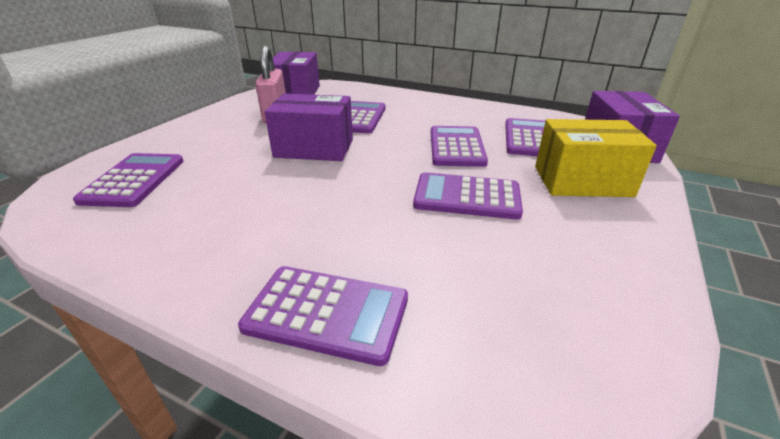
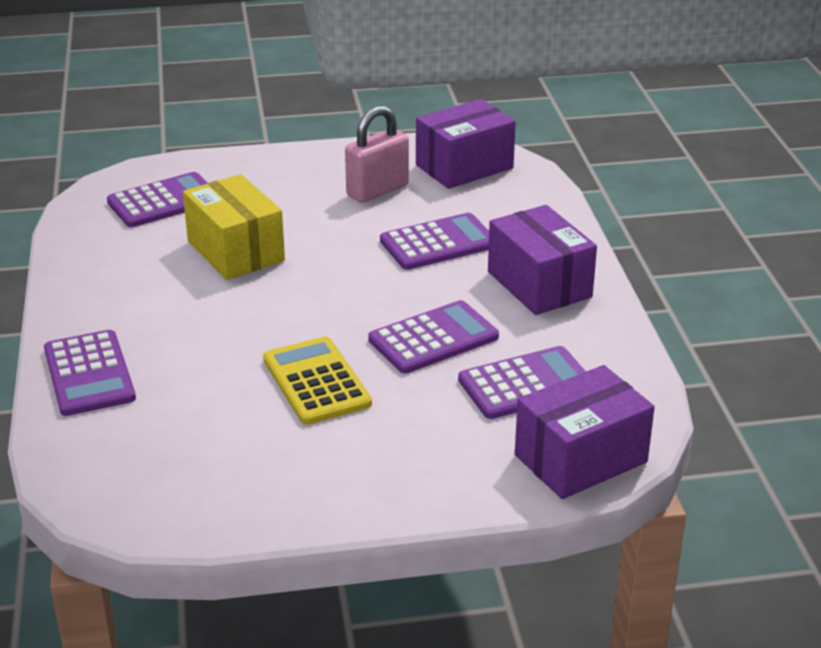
camera: 55 degrees right, 0 degrees up
purple box [265,94,353,161] -> purple box moved to [488,205,597,315]
purple calculator [413,172,523,220] -> yellow calculator [263,336,372,425]
yellow box [535,119,657,197] -> yellow box moved to [183,174,285,280]

